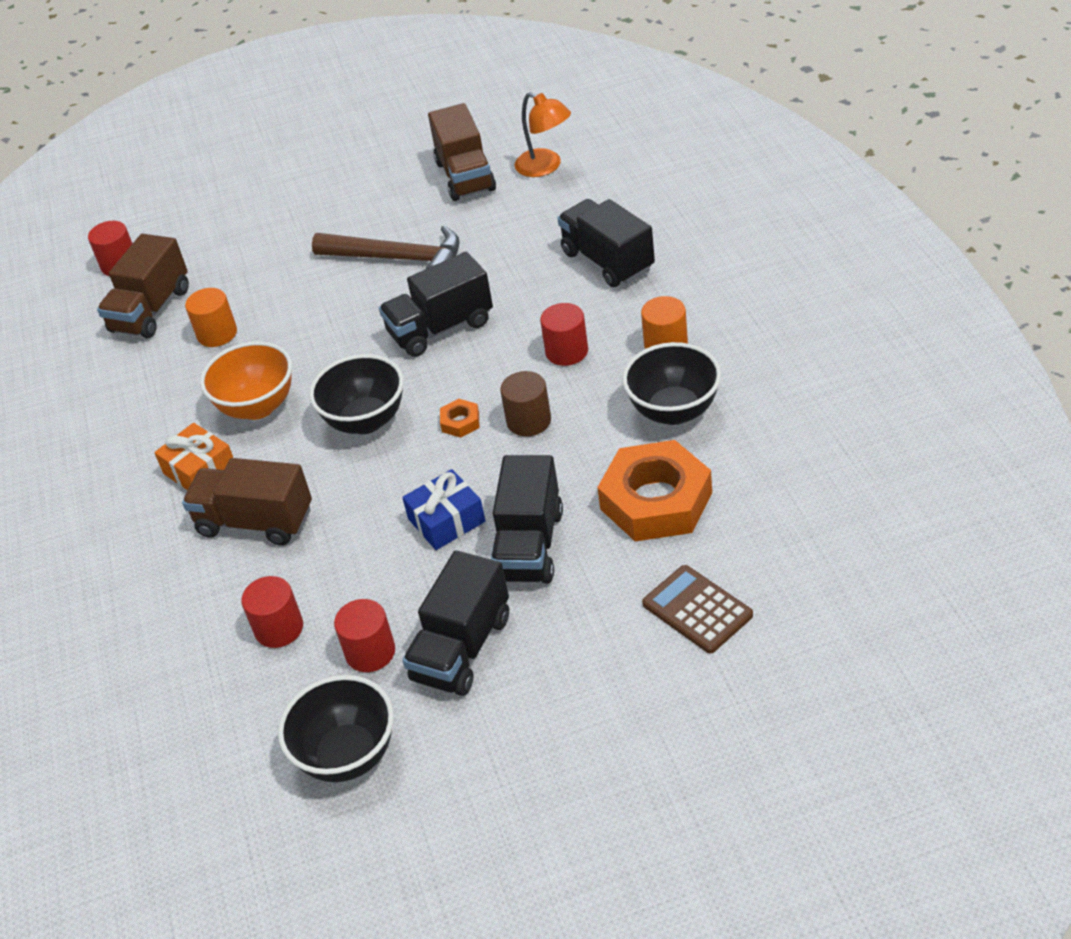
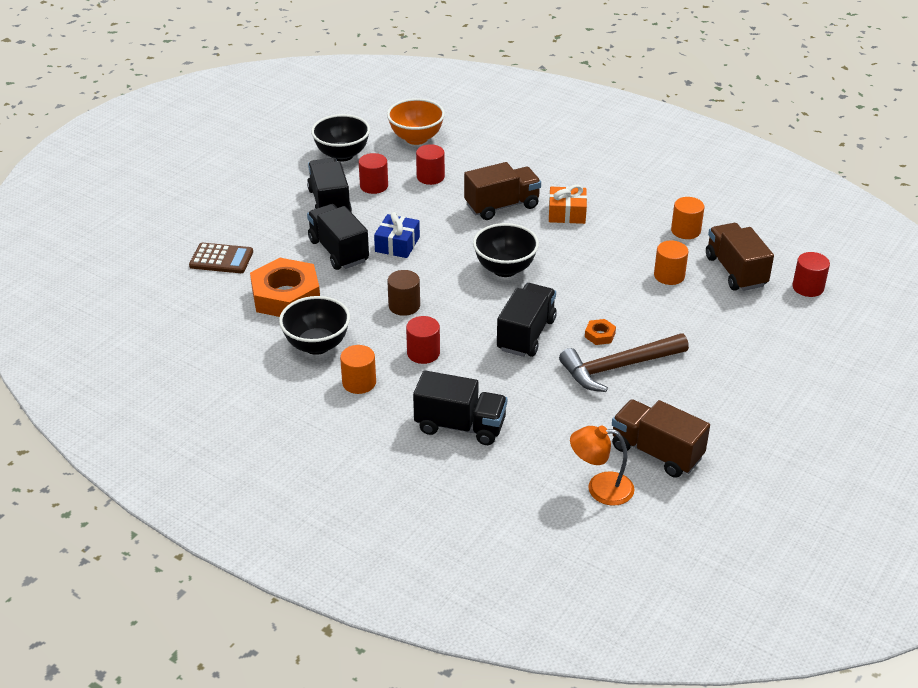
camera: 135 degrees right, 5 degrees down
orange bowl [200,341,292,420] -> orange bowl moved to [387,98,445,145]
orange nut [440,399,479,438] -> orange nut moved to [585,319,616,345]
none -> orange cylinder [671,197,705,239]

